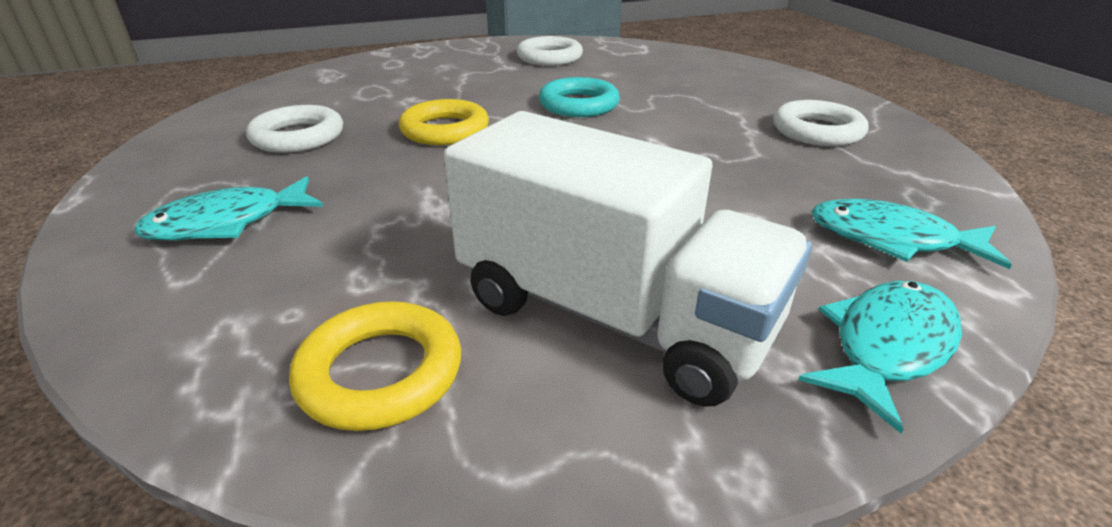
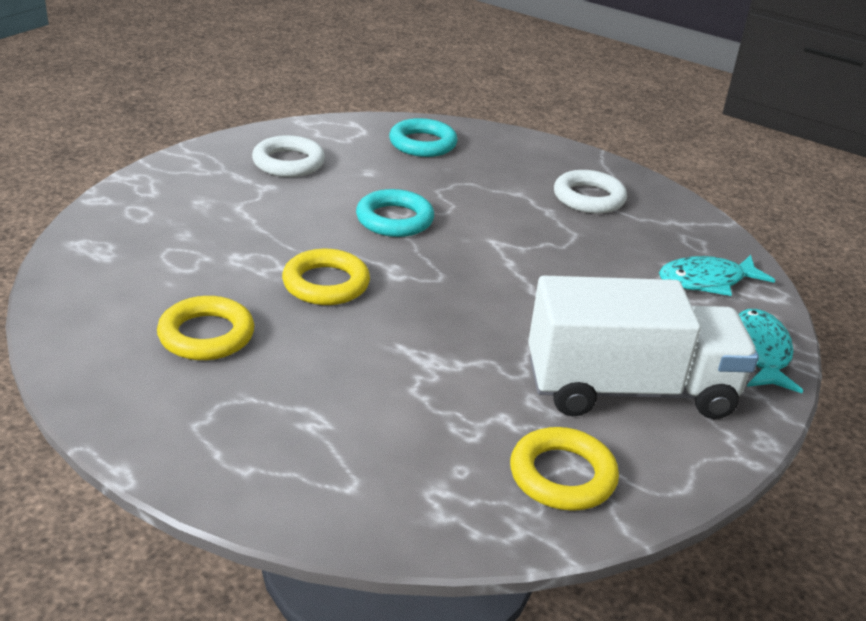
camera: 40 degrees left, 0 degrees up
turquoise fish [134,176,323,241] -> none
white ring [246,105,343,153] -> yellow ring [157,296,254,360]
none -> turquoise ring [389,118,458,157]

